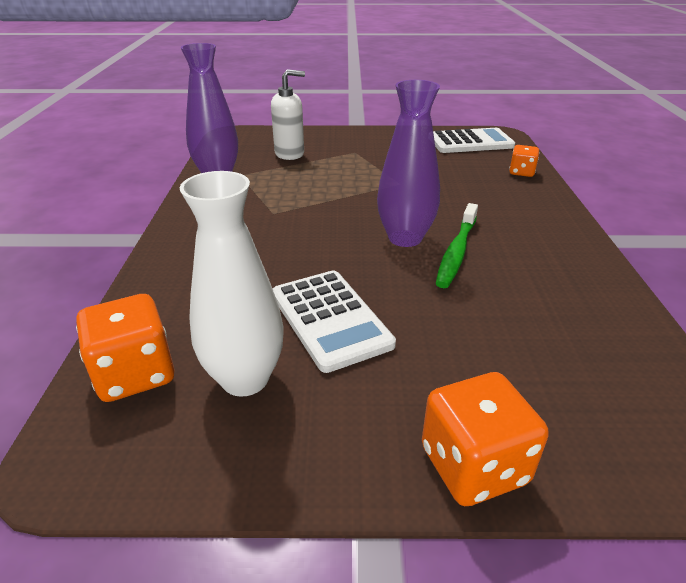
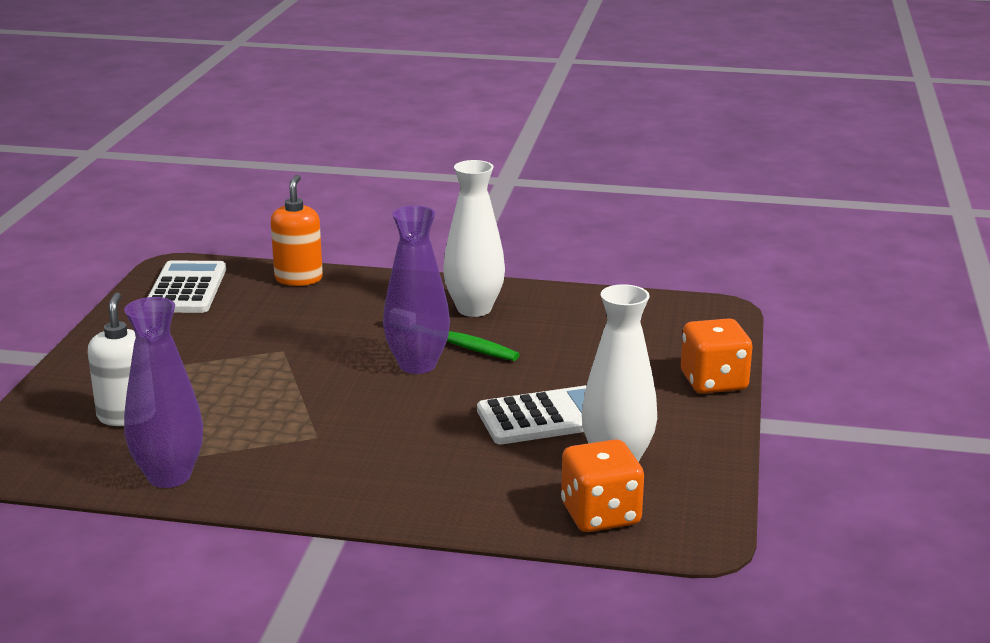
camera: 80 degrees left, 10 degrees down
orange dice [509,145,539,177] -> orange soap dispenser [271,175,323,286]
none -> white vase [443,160,505,317]

